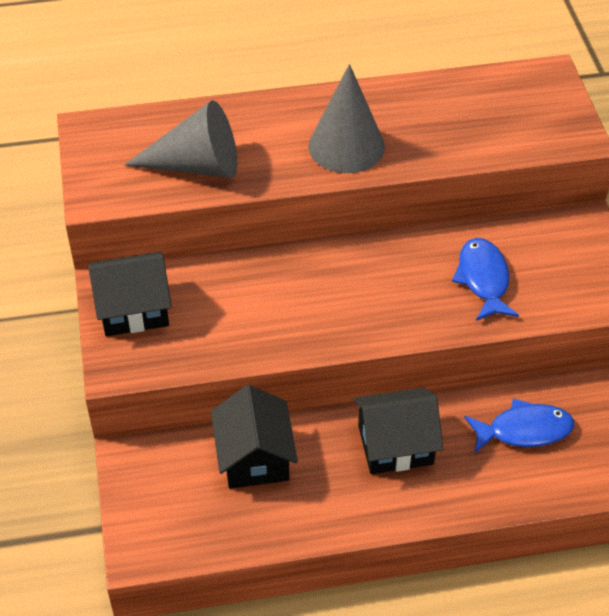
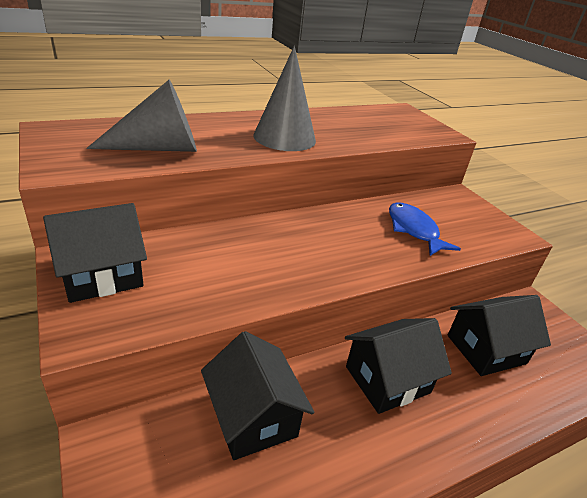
camera: 20 degrees left, 15 degrees down
blue fish [464,398,574,453] -> black house [448,295,551,376]

